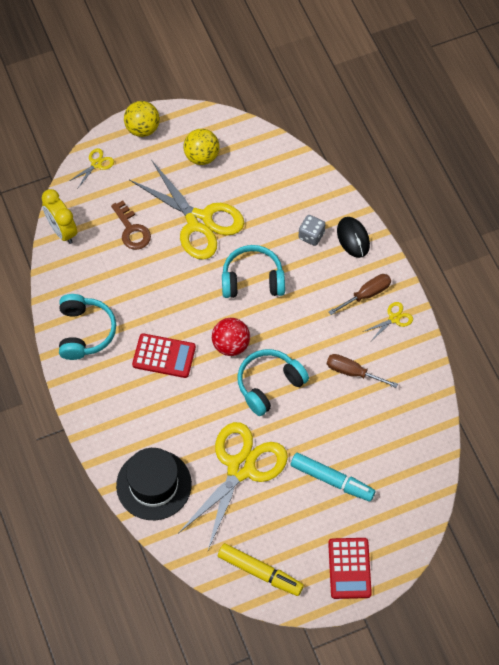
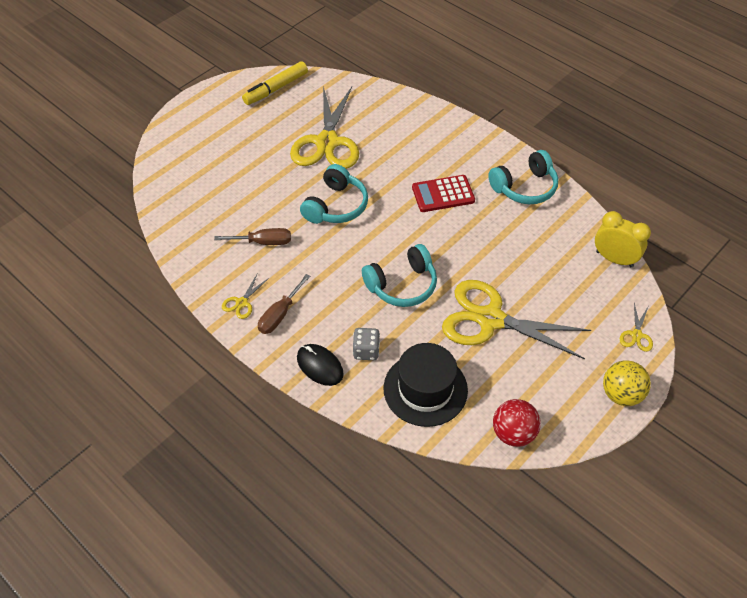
camera: 155 degrees right, 10 degrees down
turquoise headphones [59,294,116,360] -> turquoise headphones turned 90 degrees counterclockwise [488,150,558,204]
brown key [111,201,151,250] -> none
black hat [116,448,192,520] -> black hat moved to [383,343,468,427]
yellow ball [183,129,220,165] -> none
red ball [212,318,250,356] -> red ball moved to [493,399,541,447]
yellow marker [218,543,304,596] -> yellow marker turned 45 degrees counterclockwise [242,61,308,105]
turquoise marker [291,453,376,502] -> none
red calculator [328,538,372,599] -> none

